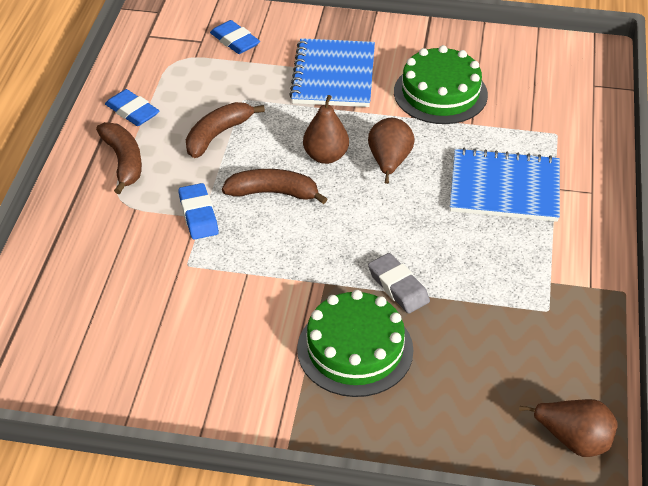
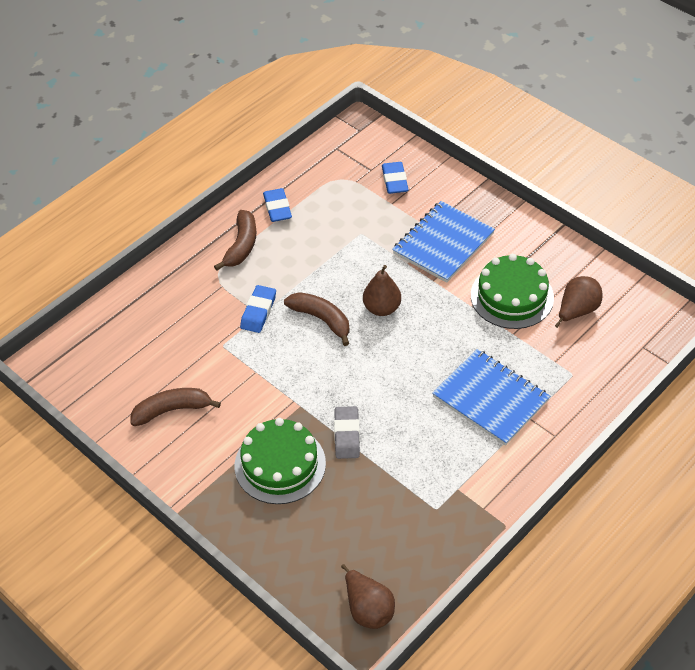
camera: 35 degrees right, 5 degrees up
brown banana [186,102,265,158] -> brown banana moved to [130,388,221,426]
brown pear [368,118,414,184] -> brown pear moved to [555,276,603,328]

